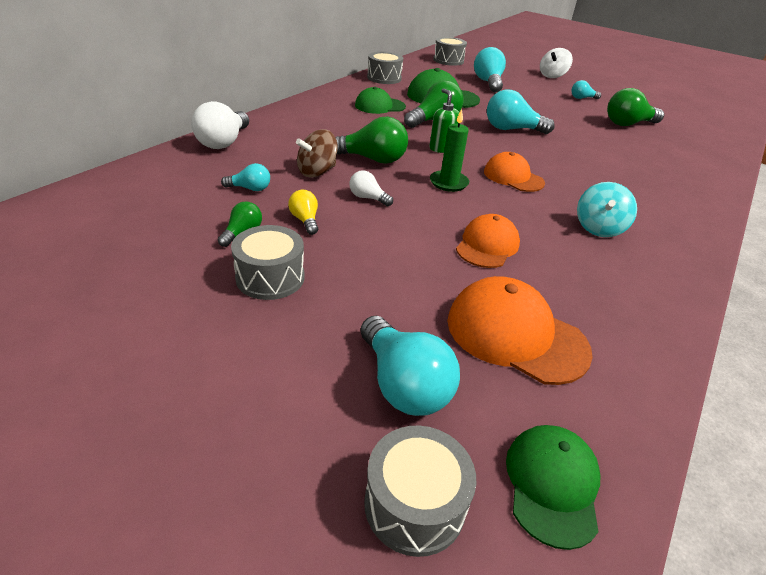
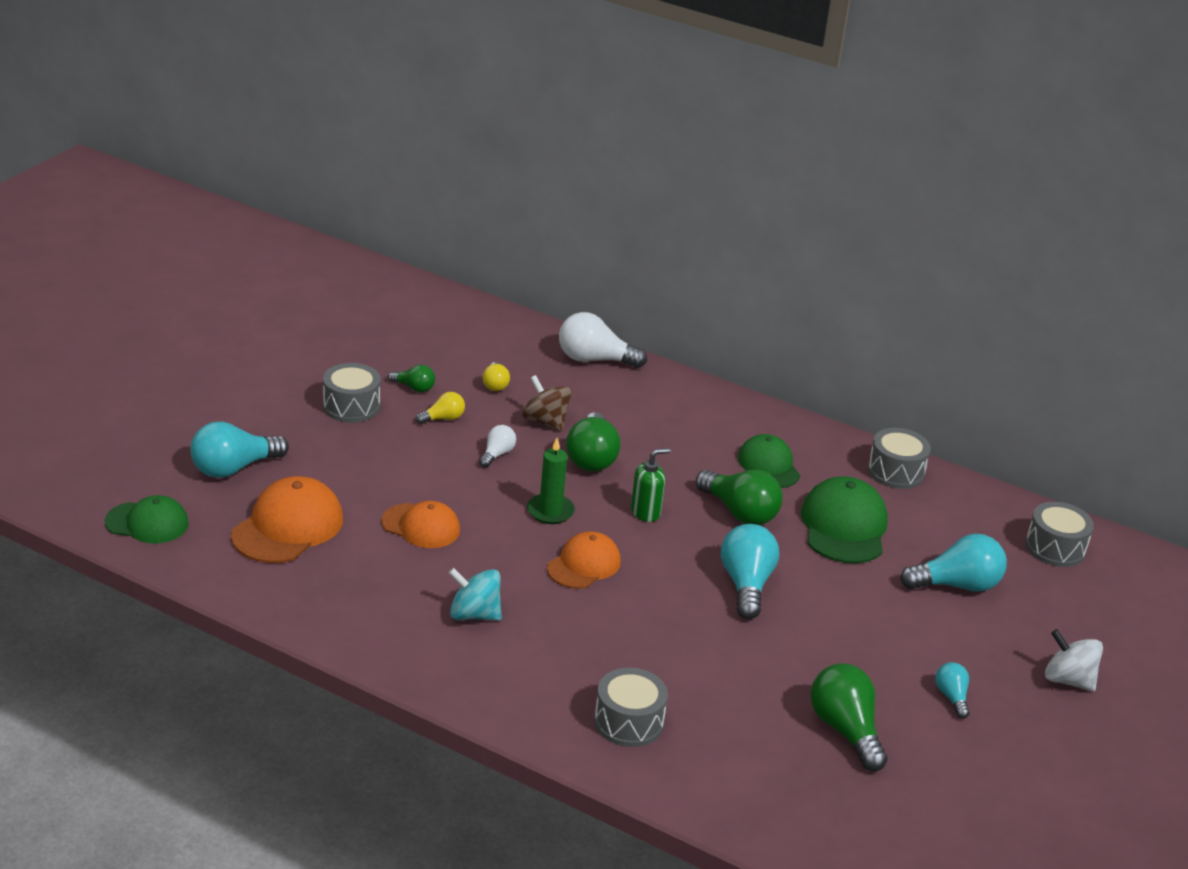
camera: 85 degrees right, 5 degrees down
turquoise light bulb [221,163,270,191] -> yellow light bulb [482,362,510,391]
grey drum [364,426,476,557] -> grey drum moved to [594,668,668,747]

